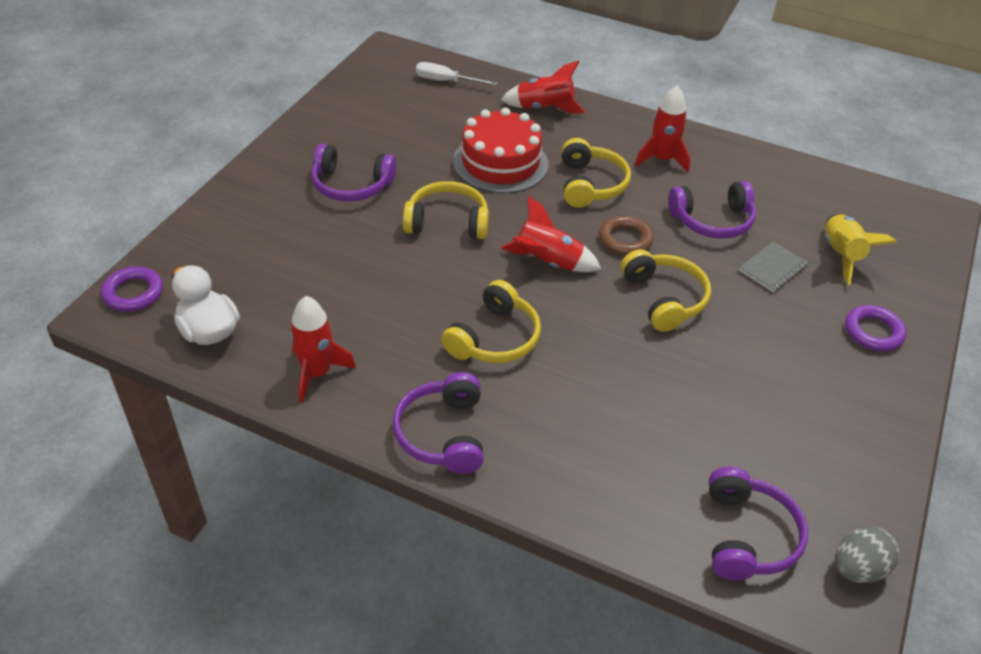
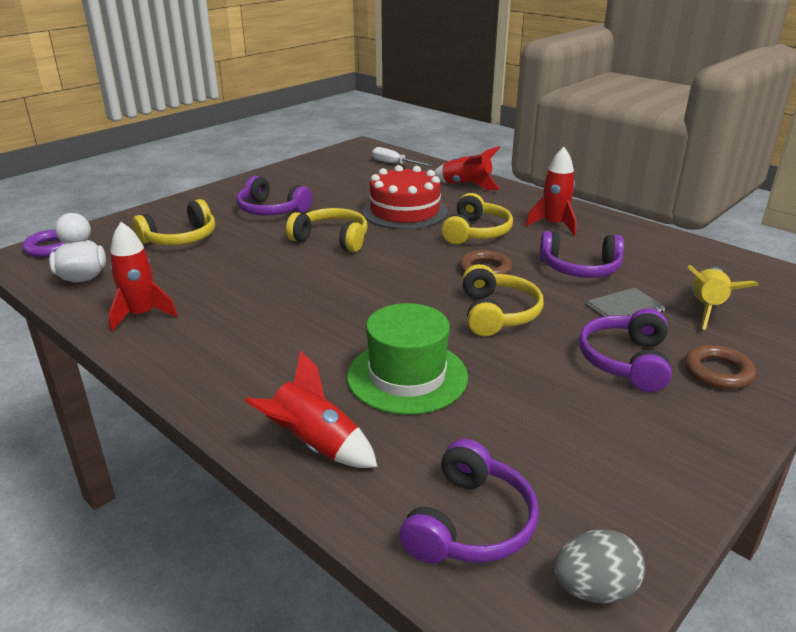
camera: 20 degrees right, 15 degrees down
purple headphones [393,372,484,474] -> purple headphones moved to [579,308,672,392]
yellow headphones [441,280,541,363] -> yellow headphones moved to [132,199,215,245]
red rocket [501,196,601,272] -> red rocket moved to [245,350,377,468]
purple ring [845,305,906,351] -> brown ring [684,345,756,390]
none -> green hat [347,303,468,415]

